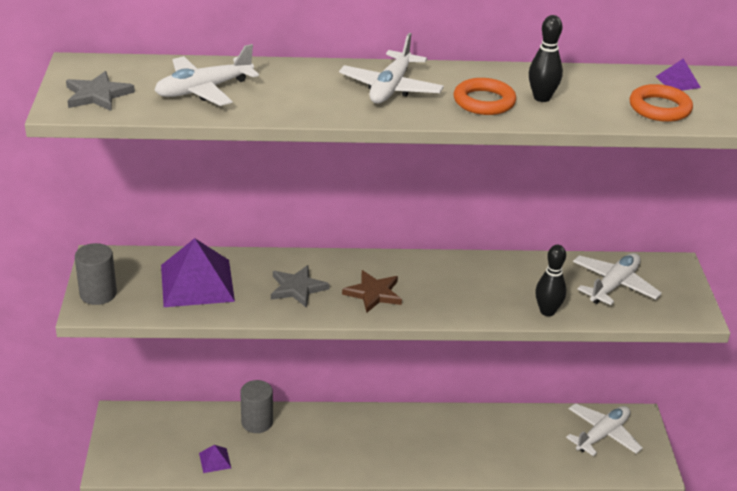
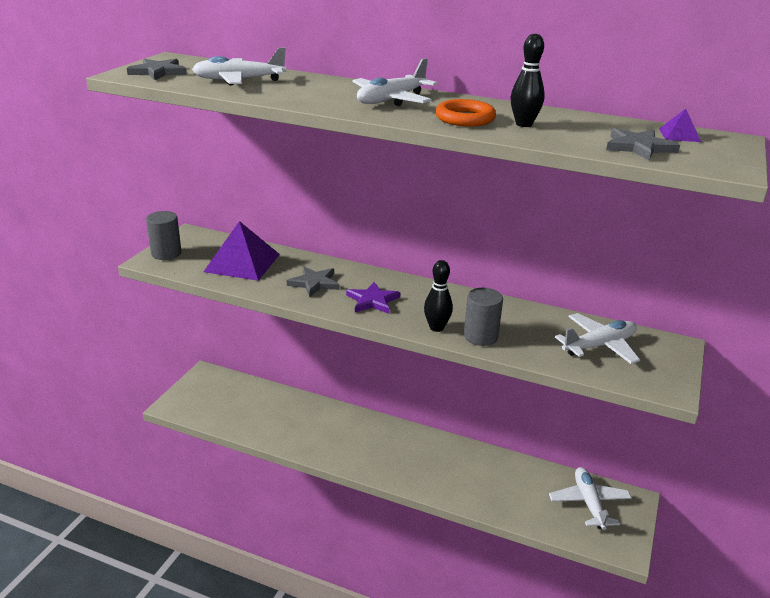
camera: 25 degrees right, 5 degrees down
purple pyramid [199,445,231,473] -> none
grey cylinder [240,380,273,433] -> grey cylinder moved to [464,288,503,346]
brown star [342,270,402,313] -> purple star [346,282,401,314]
black bowling pin [535,245,566,316] -> black bowling pin moved to [424,260,453,332]
white plane [566,403,643,456] -> white plane turned 75 degrees counterclockwise [549,467,631,530]
orange ring [629,84,693,122] -> grey star [606,128,680,161]

